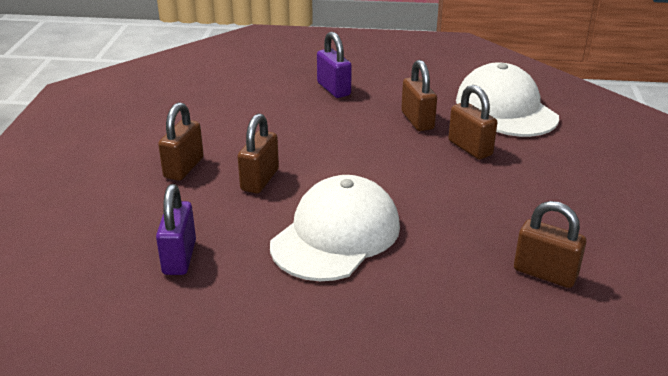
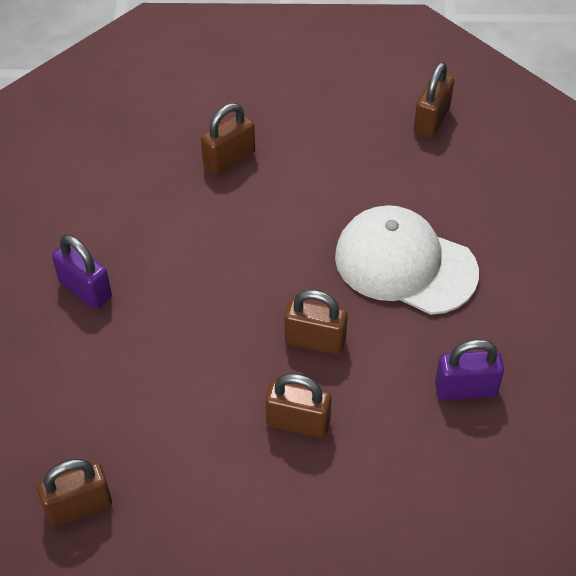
camera: 95 degrees left, 20 degrees up
purple padlock [317,32,352,98] -> purple padlock turned 75 degrees clockwise [52,234,112,309]
brown padlock [401,60,437,131] -> brown padlock moved to [37,459,112,527]
white cap [456,63,559,137] -> none

